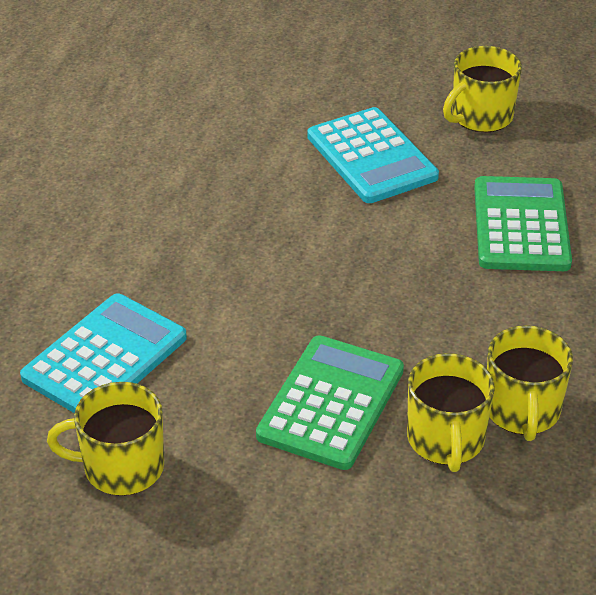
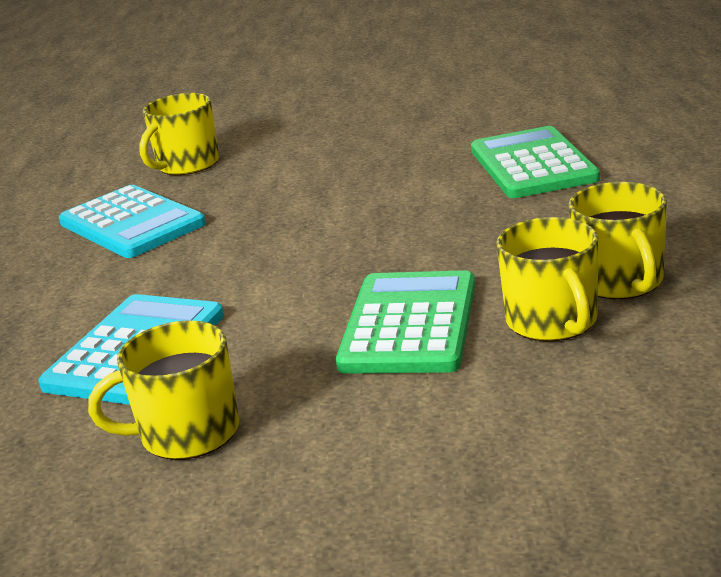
camera: 10 degrees left, 15 degrees down
turquoise calculator [307,107,439,203] -> turquoise calculator moved to [59,185,206,258]
yellow mug [443,46,522,132] -> yellow mug moved to [139,93,219,175]

